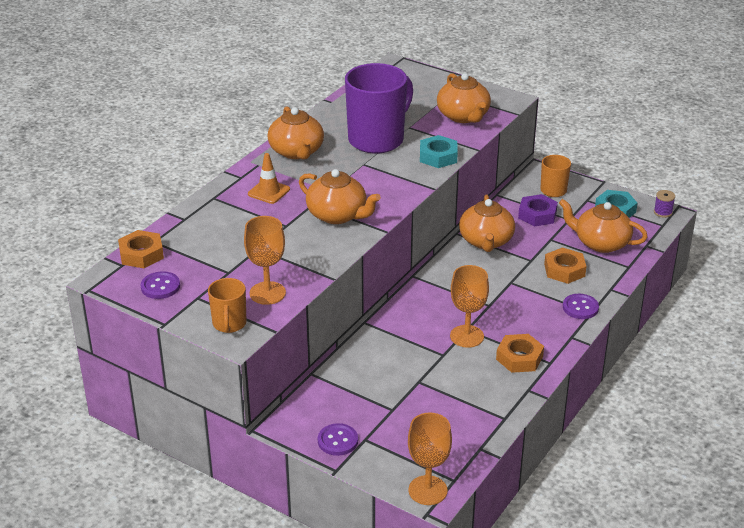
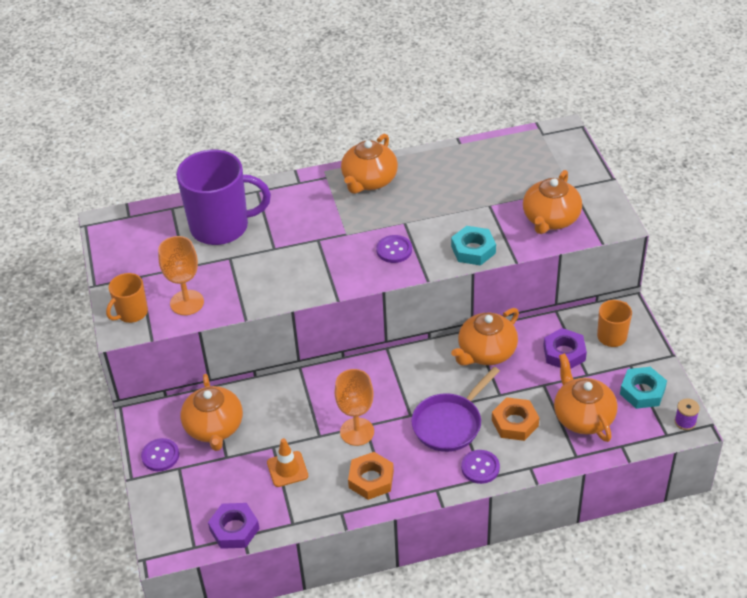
camera: 45 degrees right, 10 degrees up
orange nut [118,230,164,268] -> none
purple button [141,271,180,299] -> purple button moved to [376,235,412,263]
orange traffic cone [248,153,290,204] -> orange traffic cone moved to [267,438,308,487]
orange teapot [299,169,381,224] -> orange teapot moved to [181,374,243,451]
purple mug [345,63,413,154] -> purple mug moved to [176,150,271,245]
orange goblet [408,413,452,505] -> none
none -> purple nut [208,503,260,549]
none -> purple pan [411,367,500,452]

